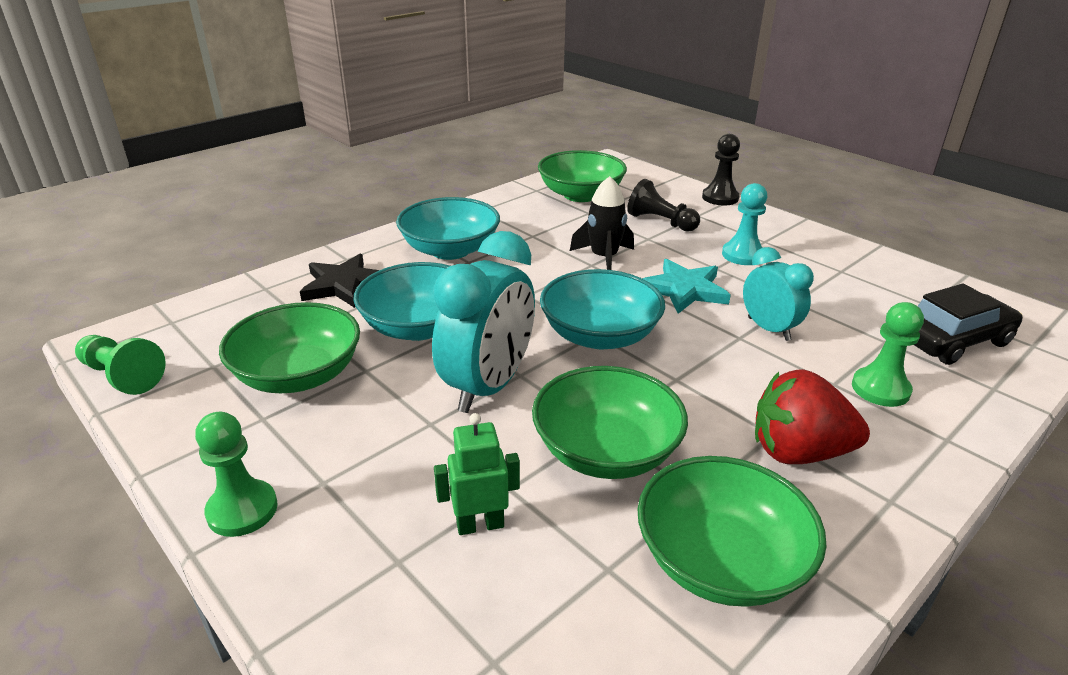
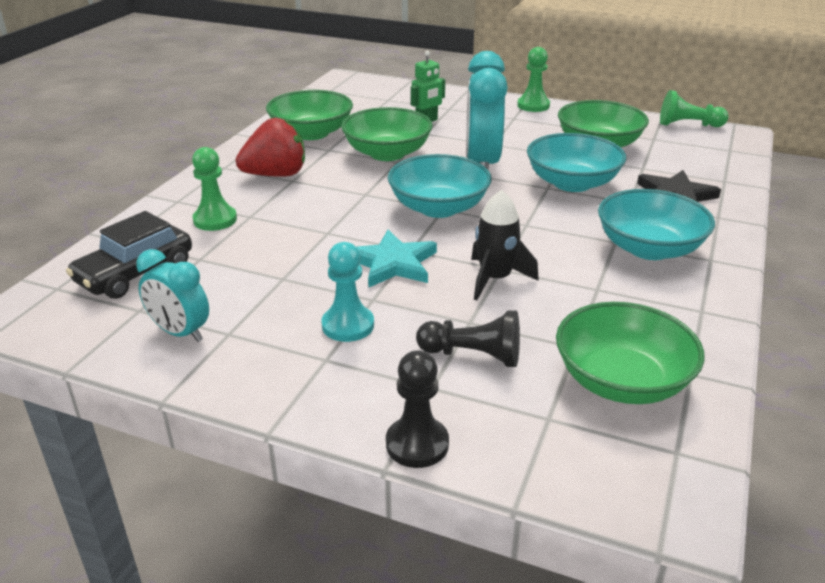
camera: 155 degrees right, 0 degrees up
turquoise clock [743,247,814,341] -> turquoise clock moved to [136,249,209,342]

